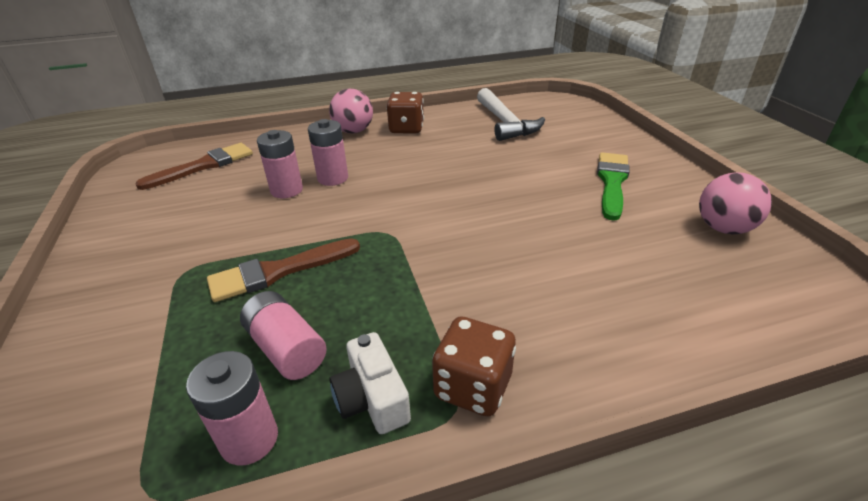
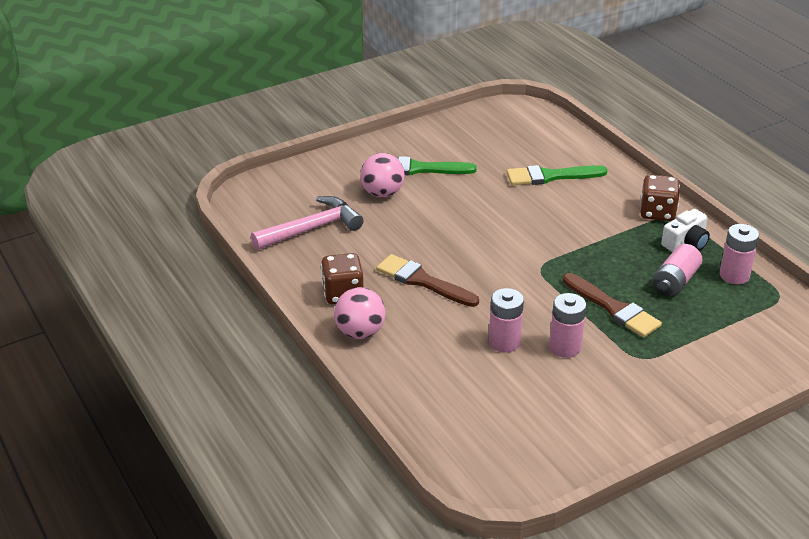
camera: 105 degrees left, 0 degrees up
brown brush [135,143,253,190] -> brown brush moved to [376,254,479,307]
pink battery [308,119,348,186] -> pink battery moved to [549,293,586,358]
white hammer [477,88,545,141] -> pink hammer [251,196,364,250]
pink ball [699,172,772,234] -> pink ball moved to [360,153,405,197]
none -> green brush [507,165,608,185]

